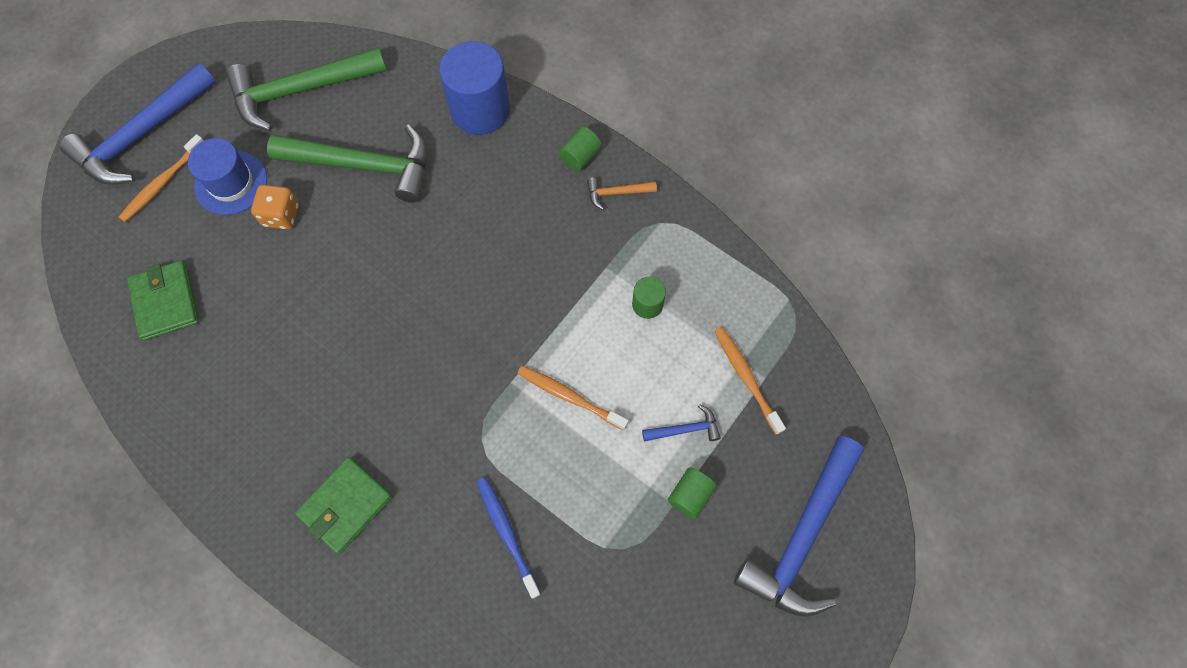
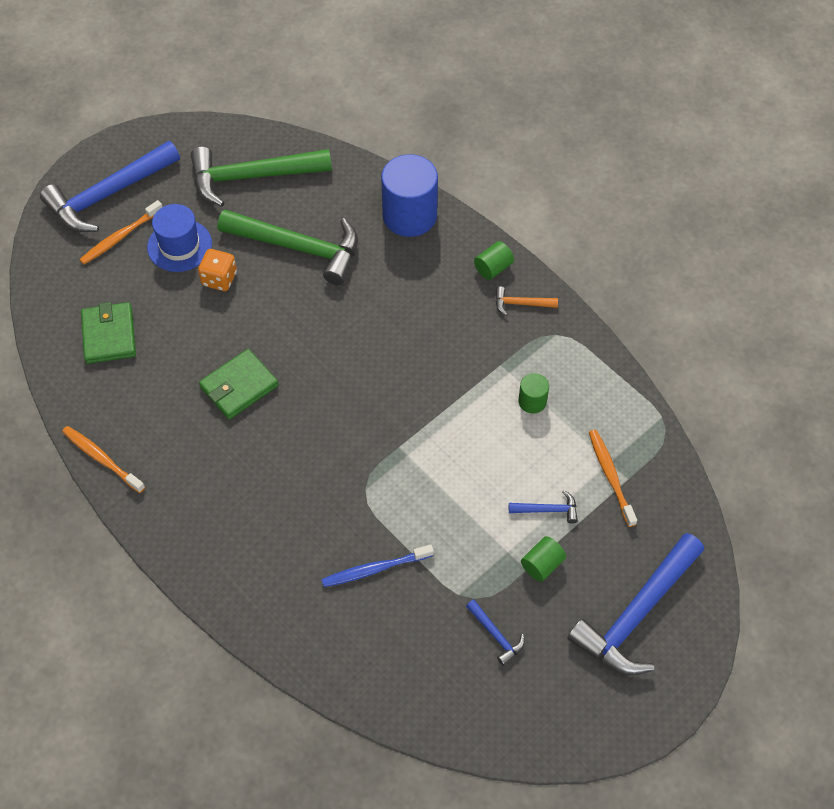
camera: 10 degrees right, 10 degrees down
green wallet [295,457,392,554] -> green wallet moved to [199,349,279,419]
blue toothbrush [477,477,541,599] -> blue toothbrush turned 90 degrees counterclockwise [322,544,434,587]
orange toothbrush [518,366,629,430] -> orange toothbrush moved to [62,426,145,493]
none -> blue hammer [466,599,525,666]

